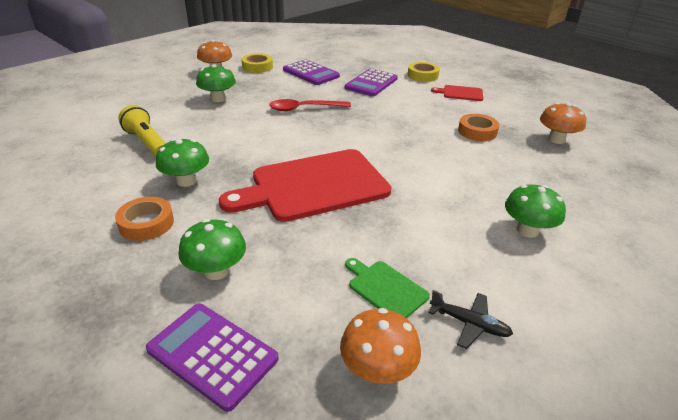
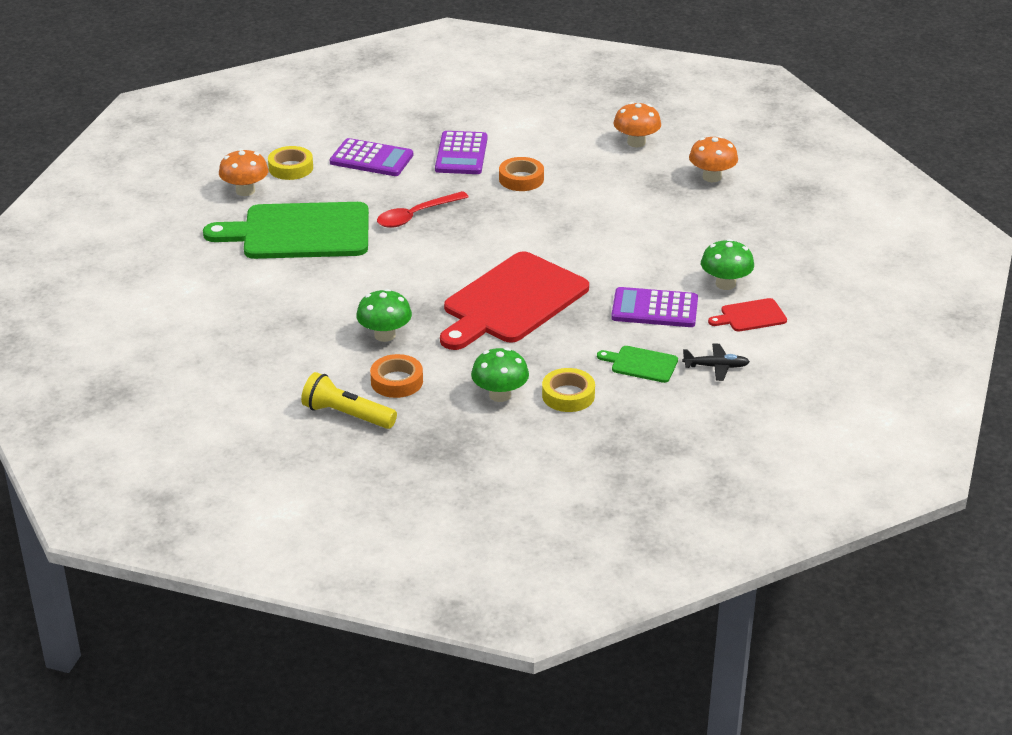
camera: 25 degrees left, 0 degrees up
yellow flashlight [118,105,166,157] -> yellow flashlight moved to [301,372,397,429]
purple calculator [146,303,279,412] -> purple calculator moved to [611,287,698,327]
green mushroom [196,64,236,102] -> green cutting board [203,202,369,259]
orange mushroom [340,308,421,384] -> orange mushroom moved to [614,102,661,148]
yellow tape [408,62,440,82] -> yellow tape moved to [542,368,595,412]
red cutting board [431,85,483,101] -> red cutting board moved to [708,298,787,331]
orange tape [458,114,499,141] -> orange tape moved to [499,157,544,191]

